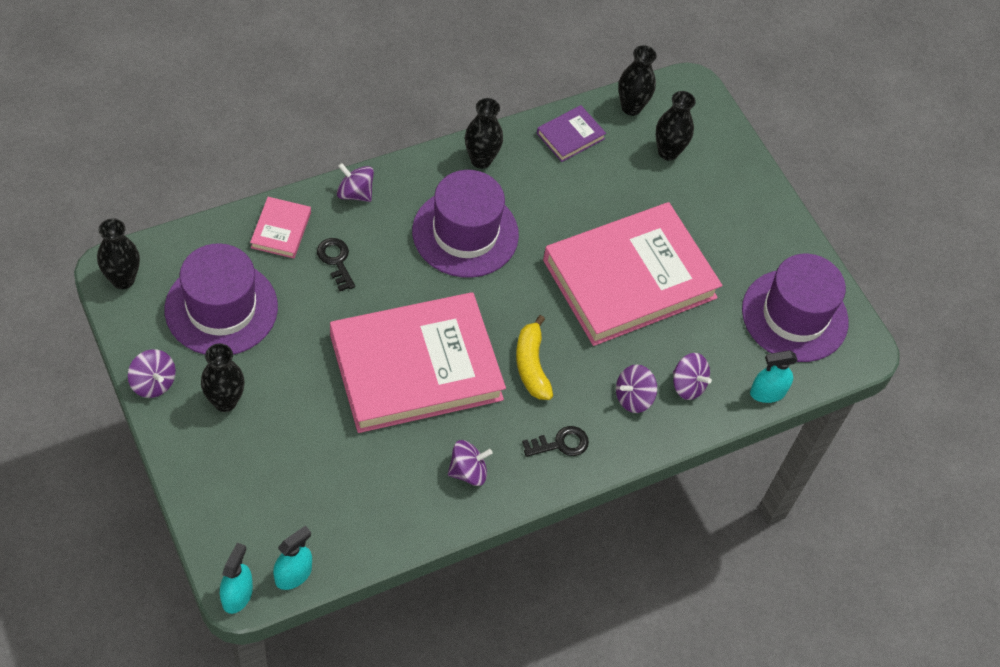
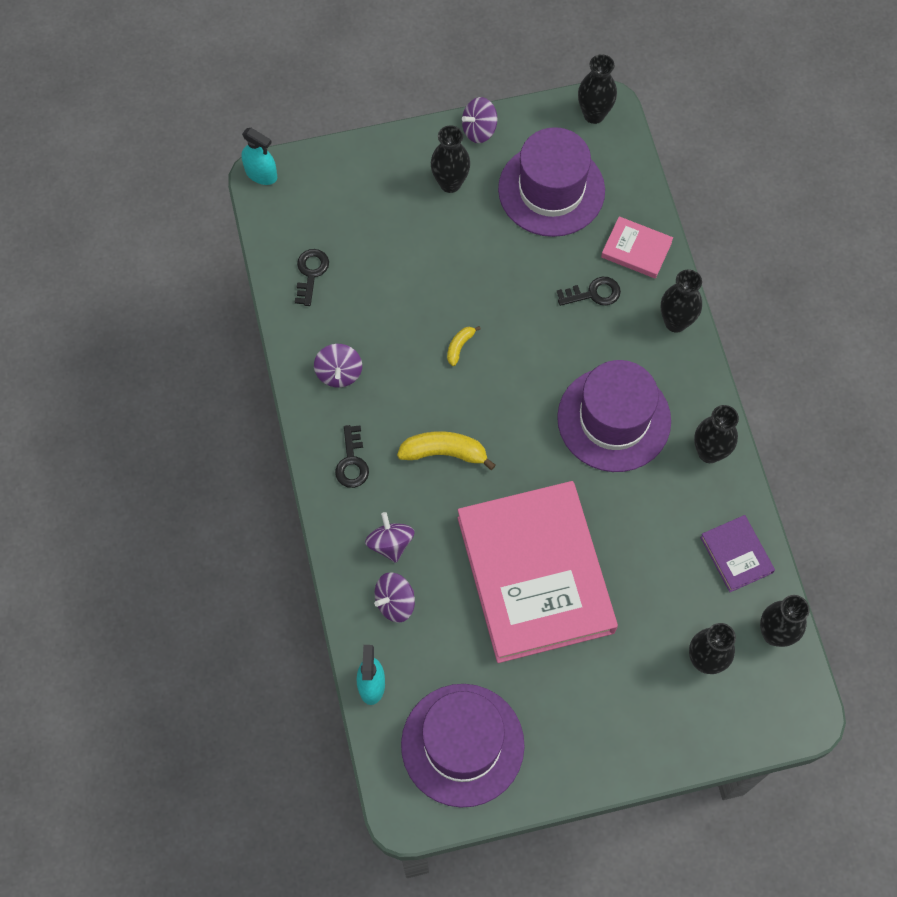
camera: 110 degrees right, 10 degrees up
turquoise spray bottle [273,525,312,590] -> none
pink book [330,292,506,433] -> yellow banana [447,326,481,366]
purple spinning top [337,163,374,202] -> black vase [661,269,702,333]
none -> black key [295,249,329,306]

